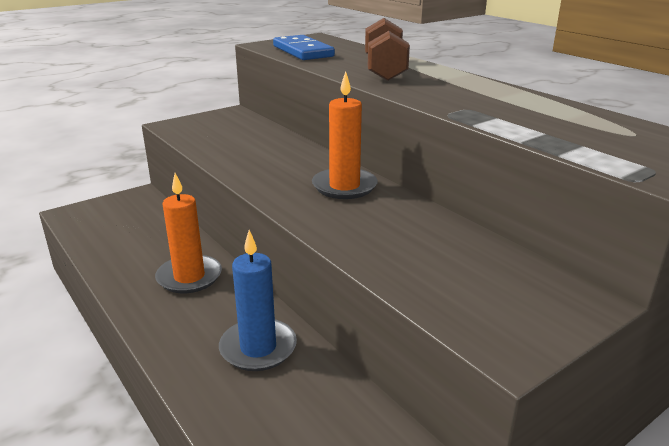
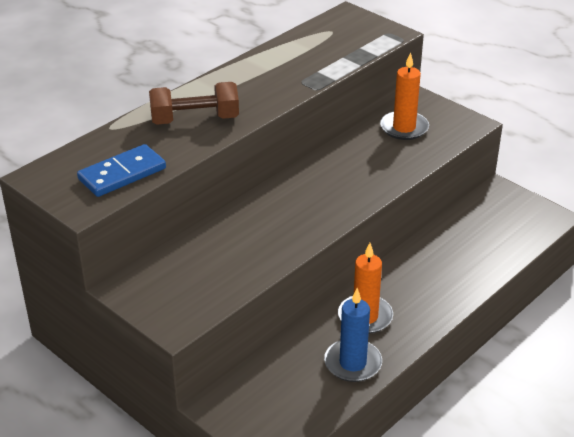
camera: 100 degrees left, 10 degrees up
blue candle [219,230,297,371] -> blue candle moved to [324,288,382,382]
orange candle [312,71,378,199] -> orange candle moved to [380,52,429,140]

